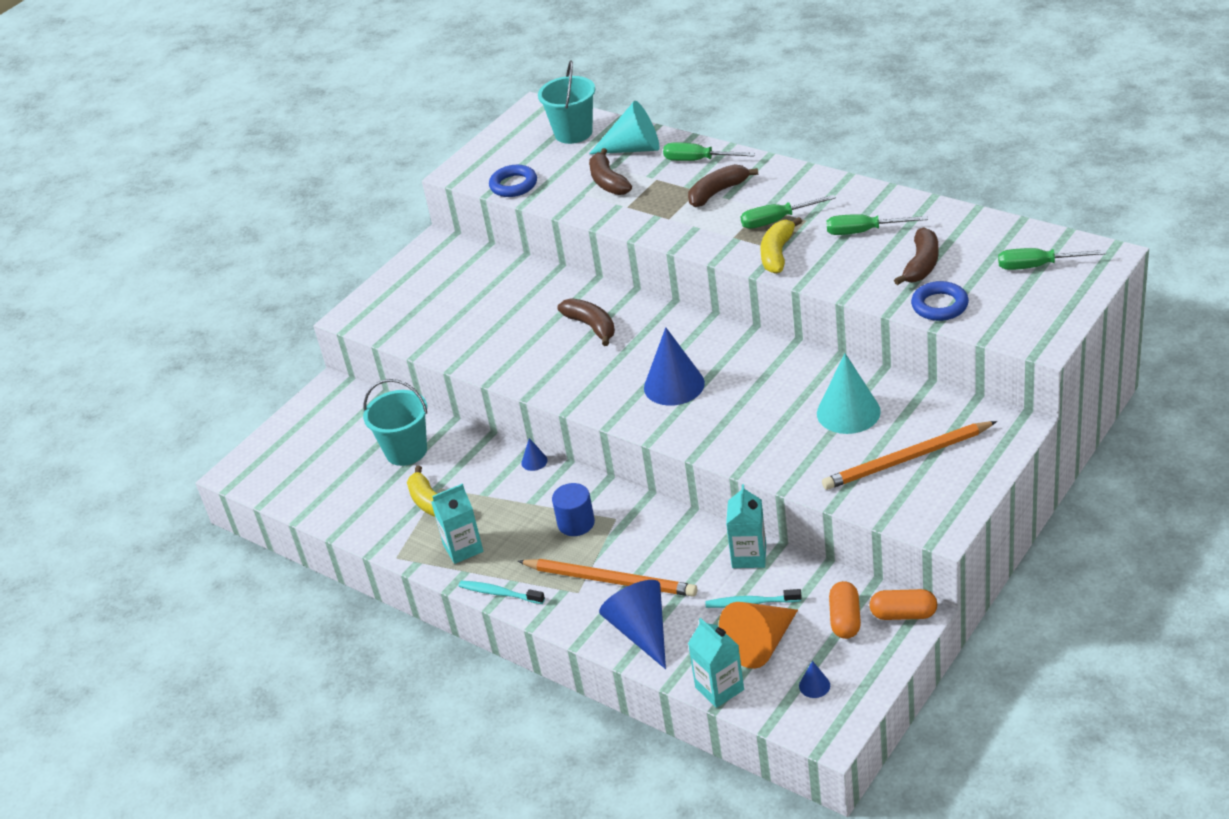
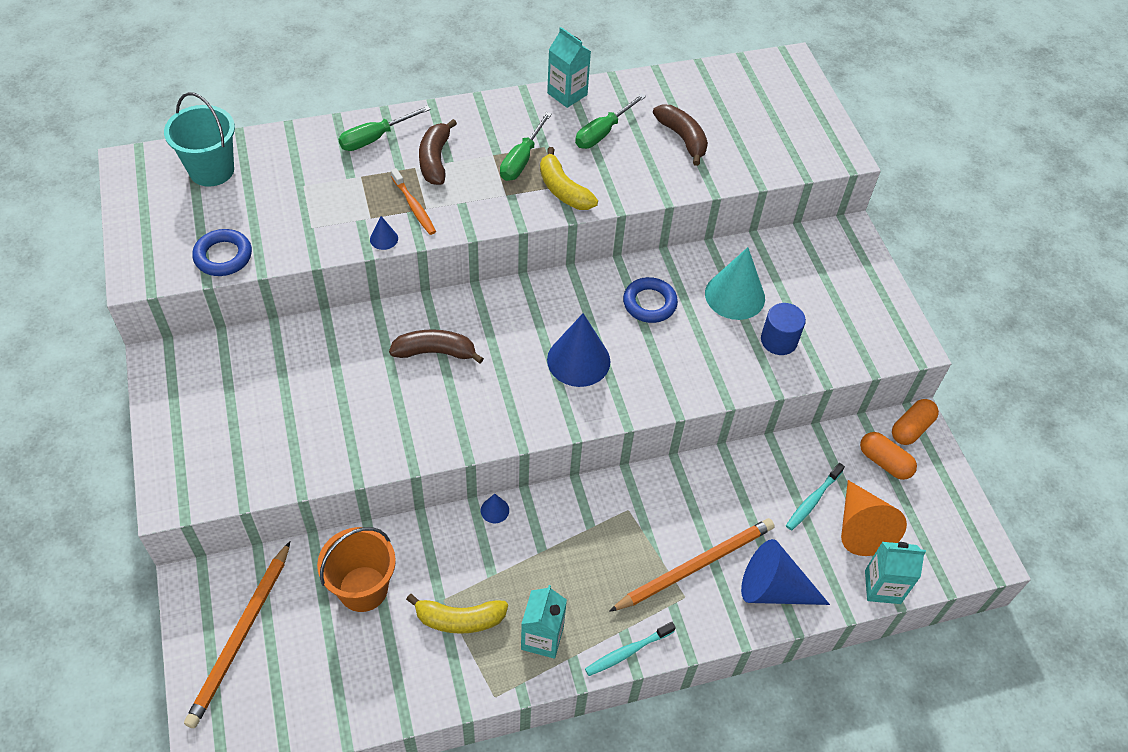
camera: 60 degrees left, 15 degrees up
turquoise bucket [363,379,427,466] -> orange bucket [317,527,396,612]
blue cylinder [552,483,595,536] -> blue cylinder moved to [761,303,806,355]
turquoise cone [589,101,660,154] -> none
brown banana [589,148,632,195] -> none
turquoise carton [726,484,766,568] -> turquoise carton moved to [547,27,591,108]
blue cone [799,661,830,698] -> blue cone moved to [370,216,398,250]
orange pencil [822,421,997,490] -> orange pencil moved to [184,541,290,728]
blue ring [911,281,969,321] -> blue ring moved to [623,277,678,323]
green screwdriver [998,248,1106,270] -> none
none -> orange toothbrush [391,168,436,235]

